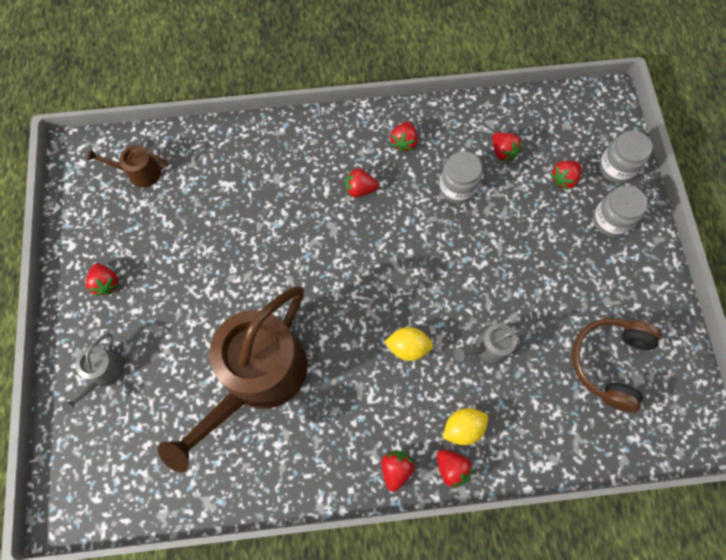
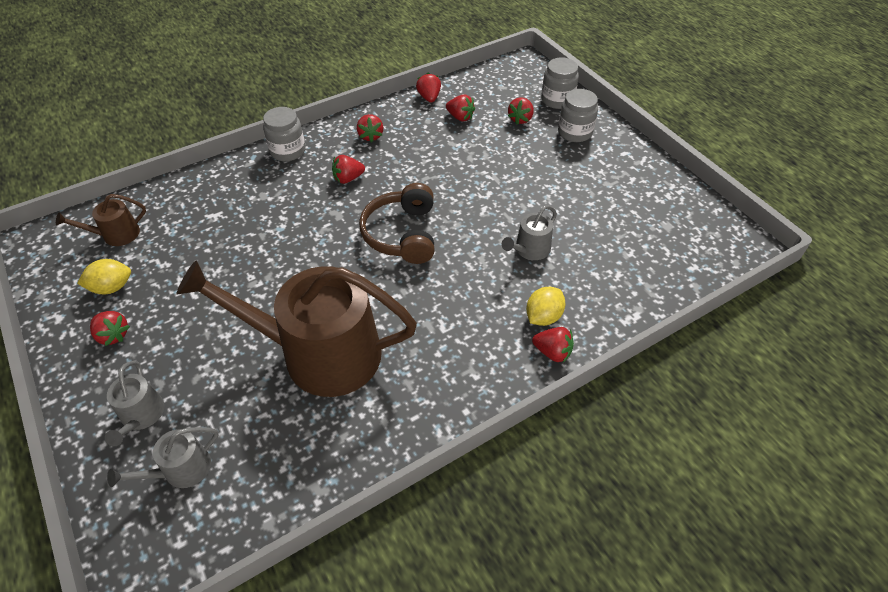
camera: 25 degrees left, 20 degrees down
brown watering can [158,286,307,473] -> brown watering can turned 90 degrees clockwise [176,260,417,397]
red strawberry [381,451,415,492] -> red strawberry moved to [416,73,441,103]
yellow lemon [384,327,433,361] -> yellow lemon moved to [77,259,131,294]
grey jar [439,151,482,204] -> grey jar moved to [263,107,305,161]
brown headphones [572,318,661,413] -> brown headphones moved to [359,183,435,264]
none -> grey watering can [107,427,219,488]

